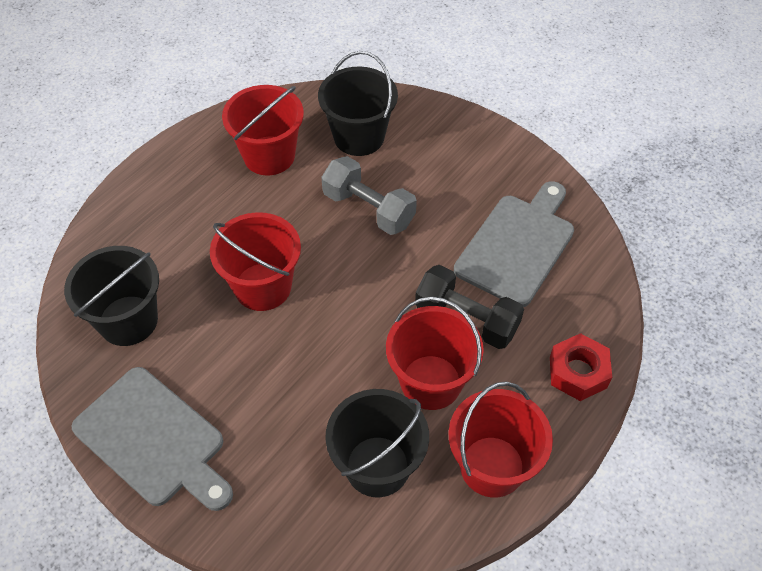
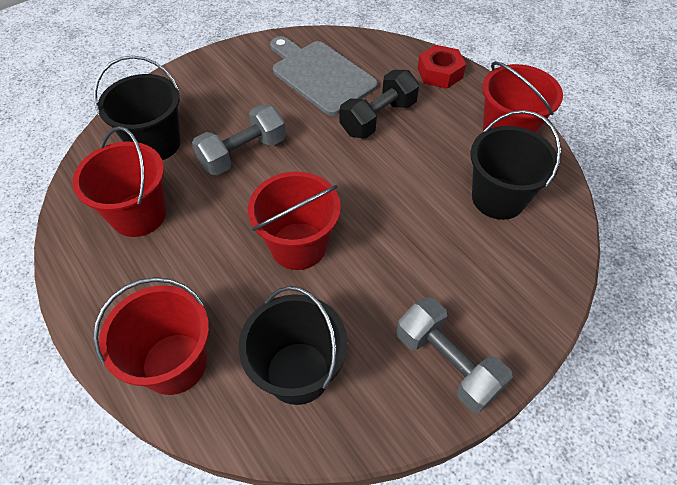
camera: 75 degrees left, 0 degrees up
grey cutting board [72,367,233,511] -> grey dumbbell [397,297,513,413]
red bucket [386,297,484,410] -> red bucket moved to [93,277,209,395]

